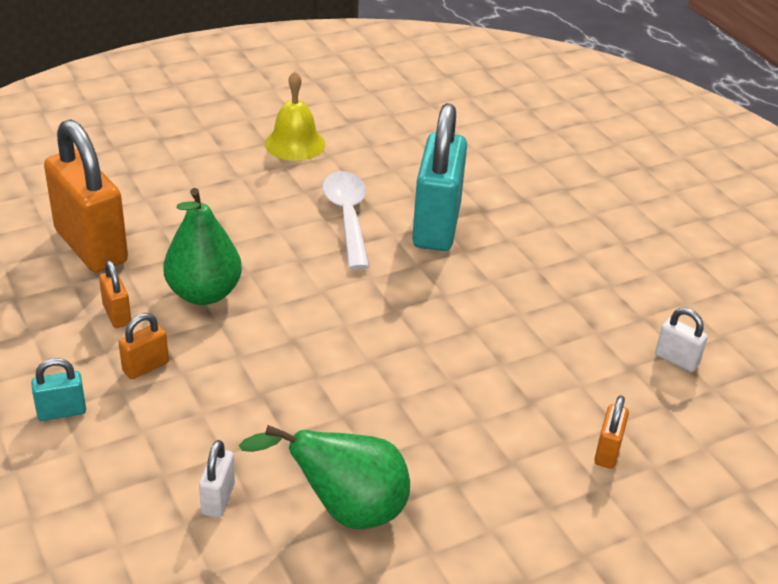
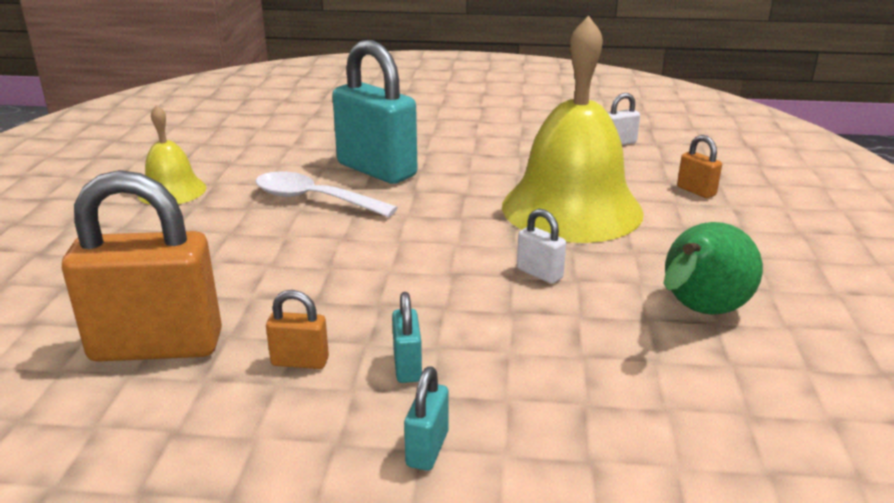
camera: 55 degrees left, 10 degrees down
orange padlock [119,313,169,379] -> turquoise padlock [392,292,422,383]
green pear [163,188,242,305] -> none
white padlock [199,440,235,518] -> white padlock moved to [517,209,566,284]
none -> yellow bell [502,16,644,243]

